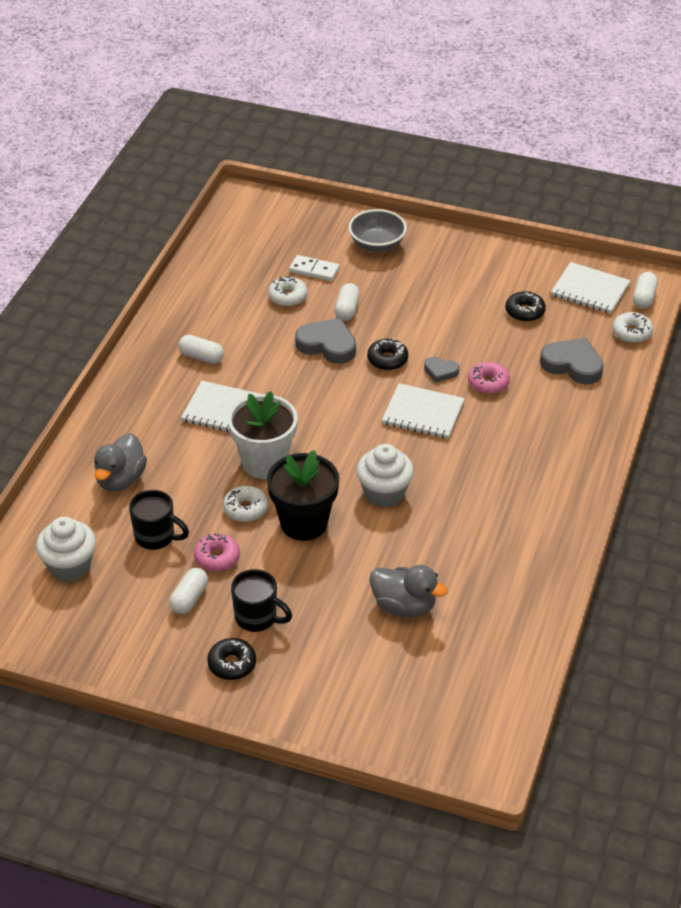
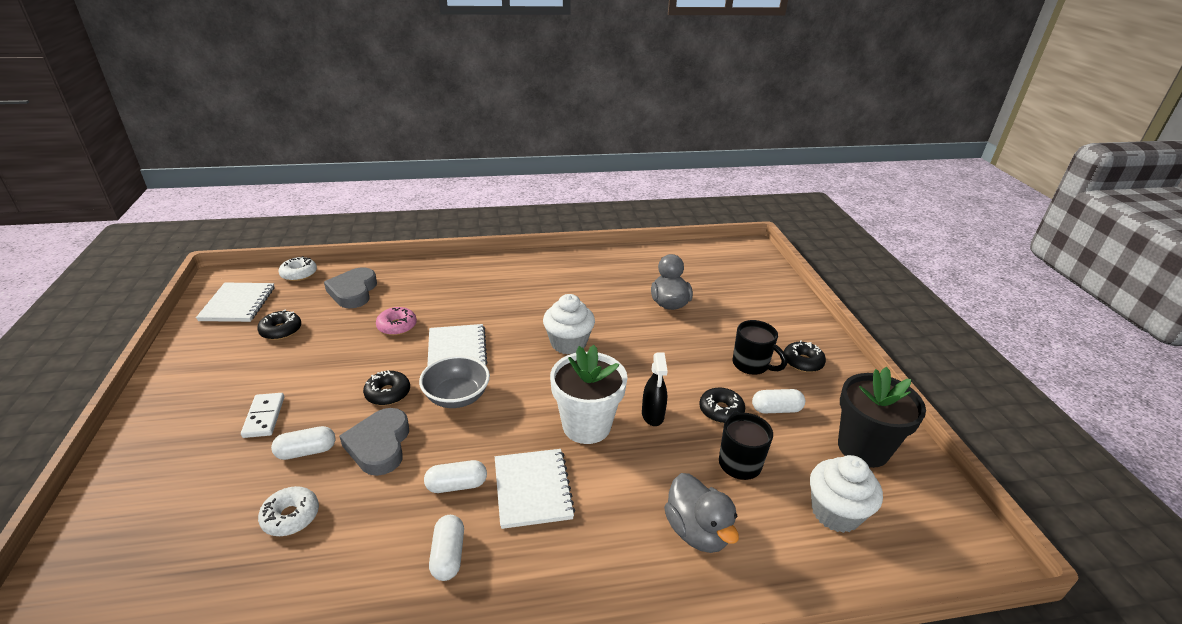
camera: 120 degrees left, 10 degrees down
grey duck [94,433,147,492] -> grey duck turned 75 degrees clockwise [664,473,739,553]
pink donut [194,533,240,572] -> black donut [699,387,745,423]
white donut [223,486,268,522] -> black spray bottle [642,353,668,426]
black mug [231,569,292,632] -> black mug turned 135 degrees clockwise [733,320,787,375]
black flower pot [267,450,339,541] -> black flower pot moved to [838,367,926,468]
white domino [289,255,340,281] -> white domino moved to [241,393,284,438]
grey bowl [348,209,407,252] -> grey bowl moved to [419,355,490,408]
grey heart [424,357,459,383] -> none
white capsule [633,272,658,309] -> white capsule moved to [424,460,487,493]

